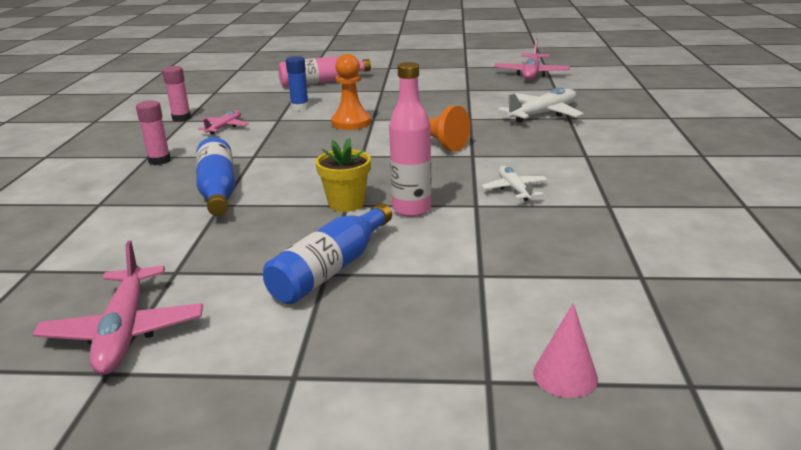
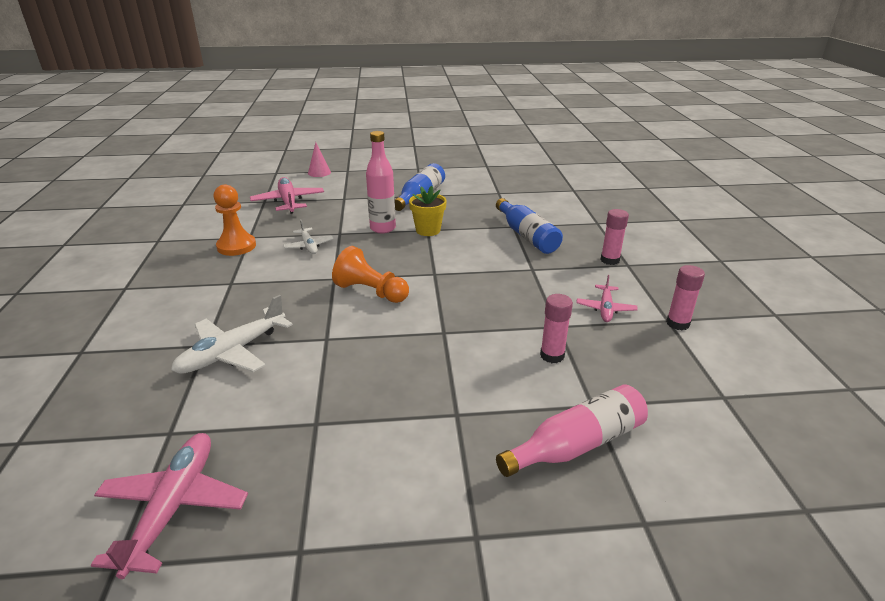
camera: 170 degrees right, 5 degrees up
pink plane [33,241,203,375] -> pink plane moved to [250,177,324,214]
blue glue stick [286,56,309,110] -> pink glue stick [540,294,573,363]
orange pawn [331,54,371,130] -> orange pawn moved to [213,185,256,256]

